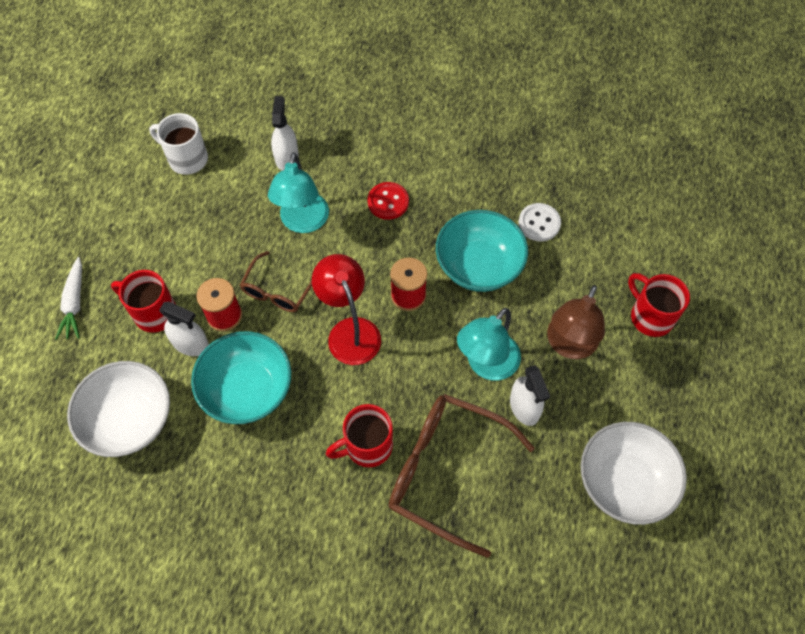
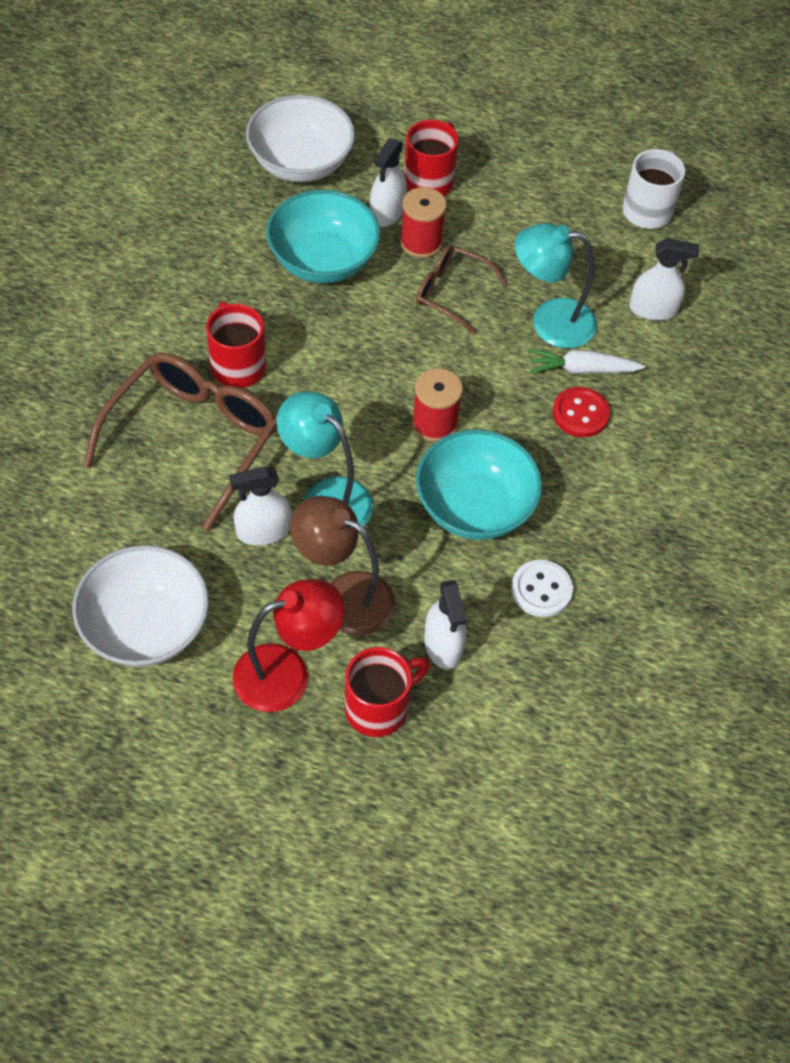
camera: 90 degrees right, 5 degrees down
white carrot [55,257,82,340] -> white carrot moved to [529,349,645,374]
red lamp [312,254,381,365] -> red lamp moved to [232,579,344,712]
none -> white spray bottle [424,580,466,669]

